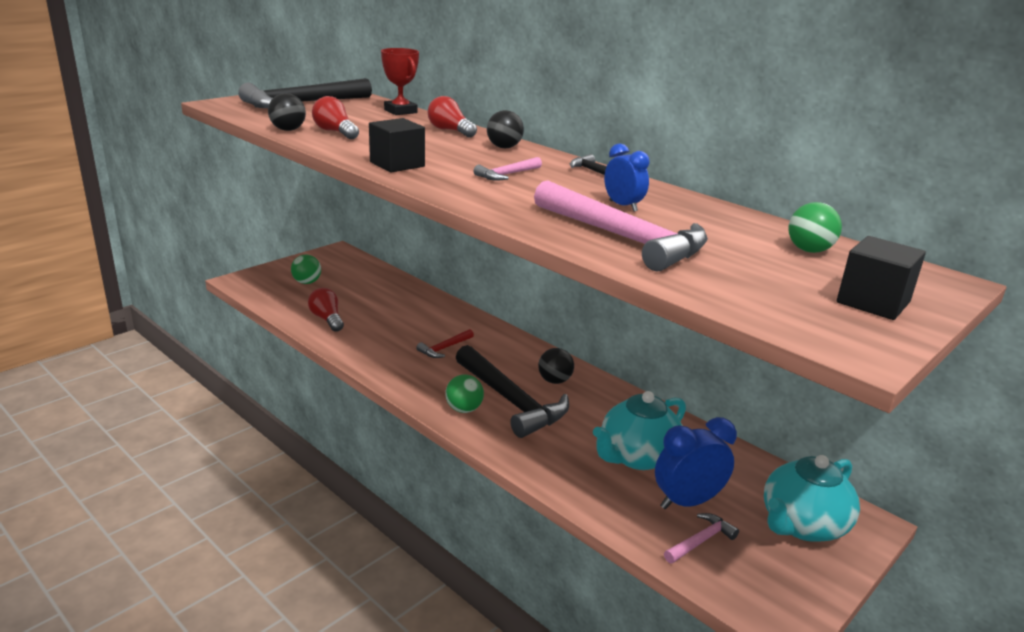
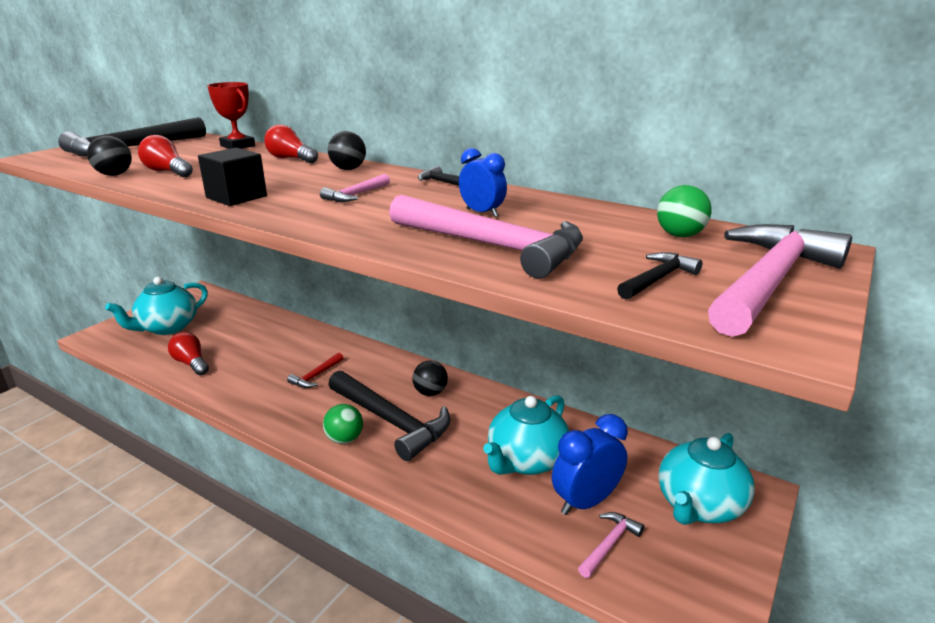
camera: 10 degrees left, 0 degrees up
green ball [291,255,321,284] -> turquoise teapot [105,277,208,335]
black cube [837,236,926,320] -> pink hammer [708,224,852,337]
none -> black hammer [617,252,703,300]

